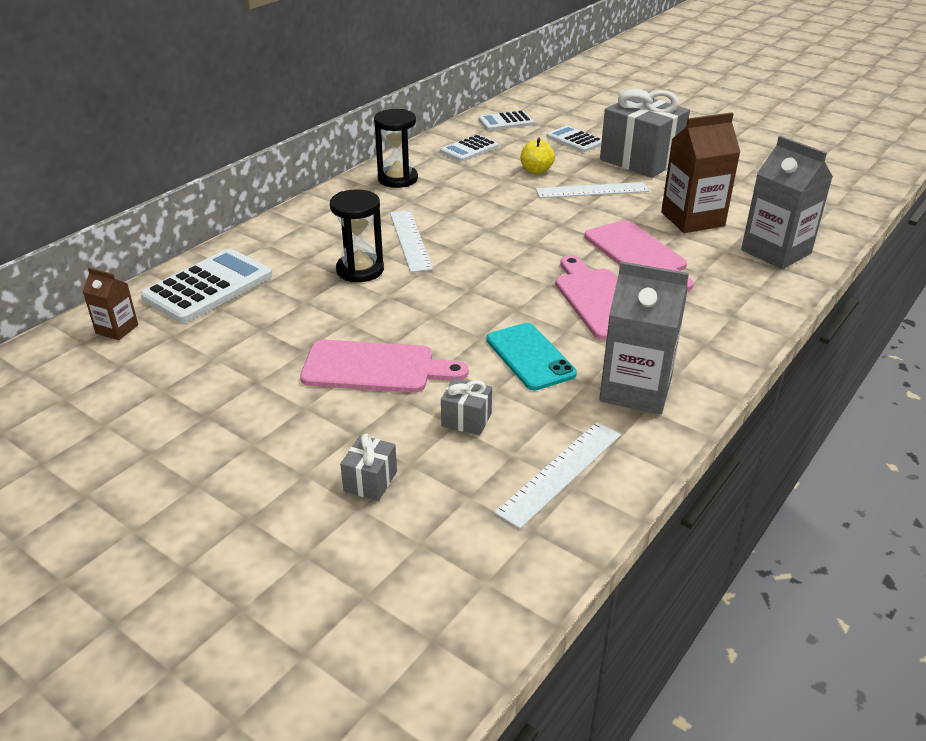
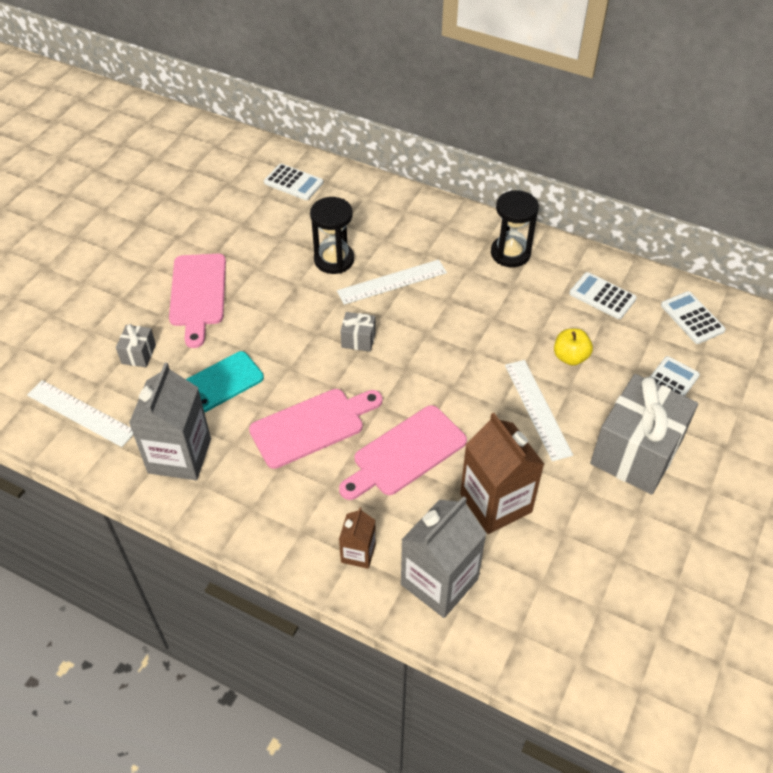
camera: 80 degrees right, 15 degrees up
brown carton [83,268,138,340] -> brown carton moved to [339,507,376,569]
white calculator [141,248,272,323] -> white calculator [264,164,323,200], size x0.60
grey gift [340,433,397,501] -> grey gift moved to [340,312,376,352]

